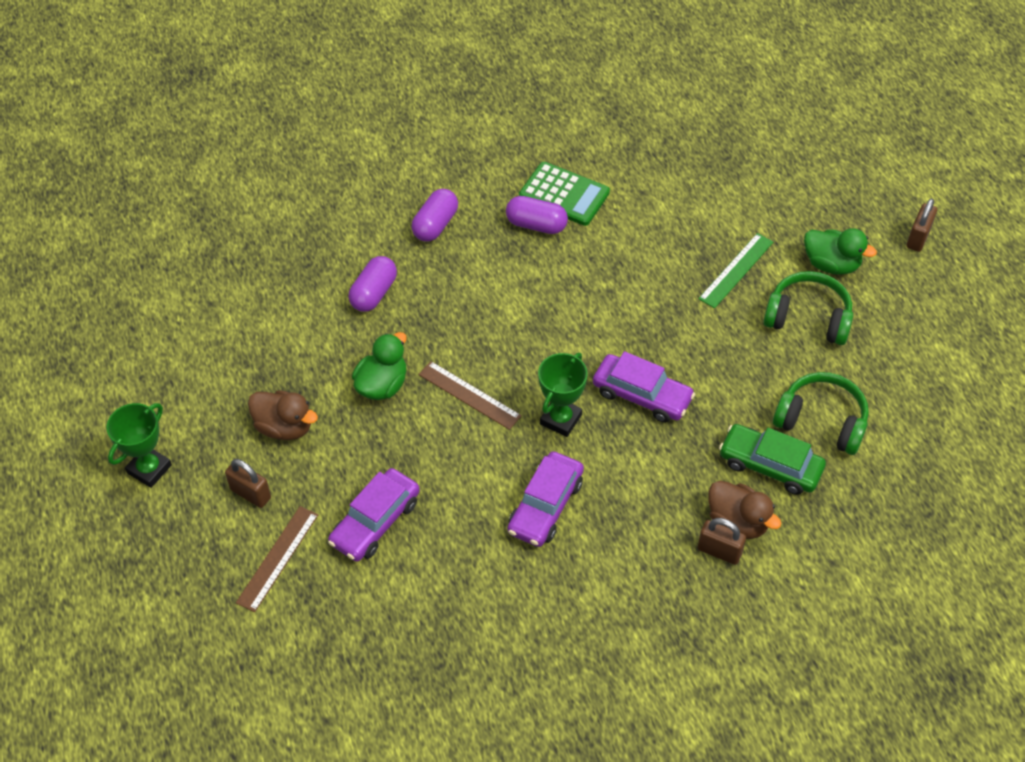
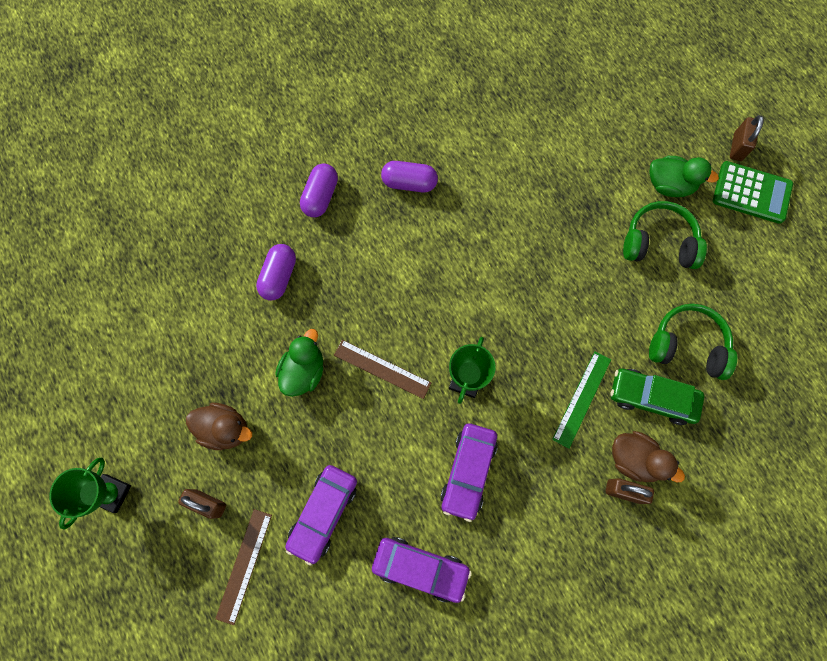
camera: 10 degrees left, 20 degrees up
green calculator [519,162,610,226] -> green calculator moved to [713,161,793,224]
purple car [593,351,695,423] -> purple car moved to [372,537,472,603]
green ruler [698,233,773,308] -> green ruler moved to [552,351,611,449]

